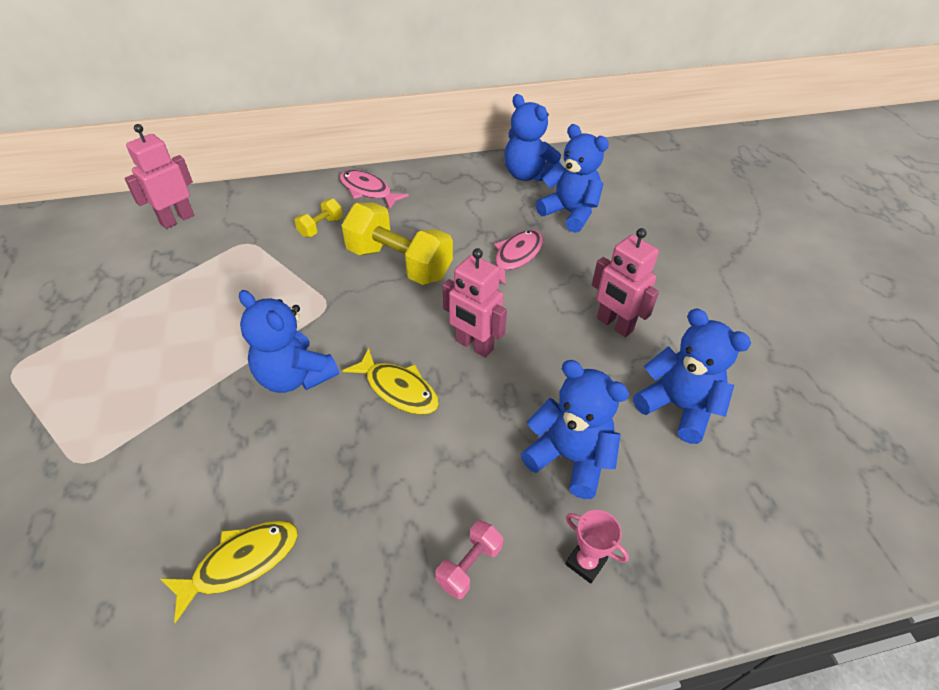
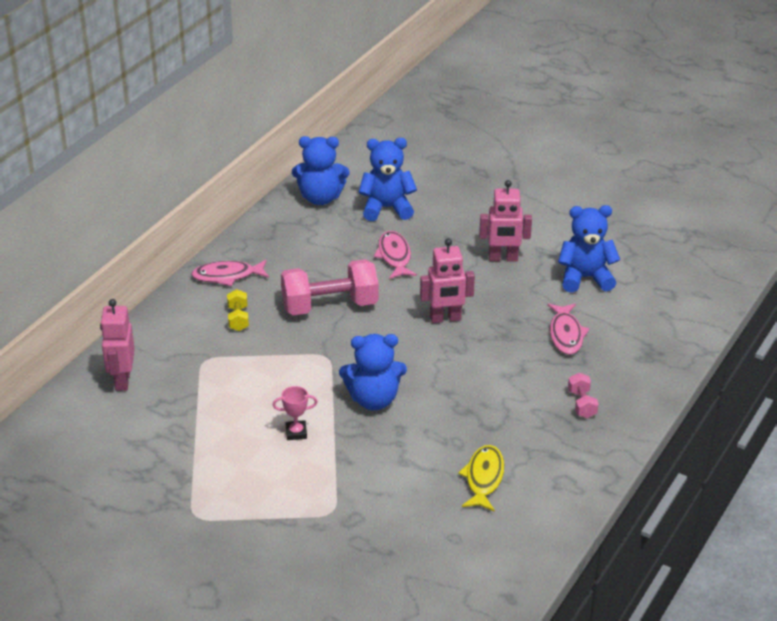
camera: 45 degrees left, 10 degrees down
yellow dumbbell [341,203,453,285] -> pink dumbbell [281,259,379,315]
yellow fish [343,348,439,415] -> none
blue teddy bear [521,360,629,499] -> pink fish [547,303,589,355]
pink trophy [565,510,629,584] -> pink trophy moved to [273,386,318,440]

